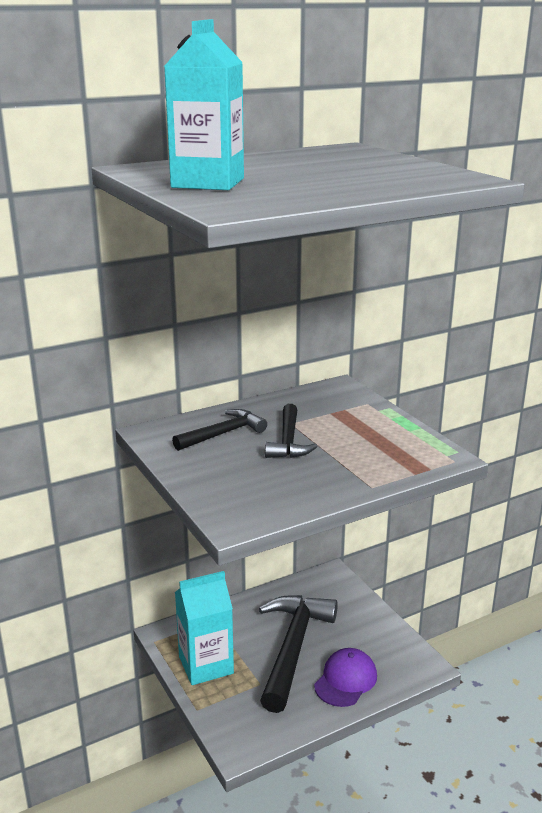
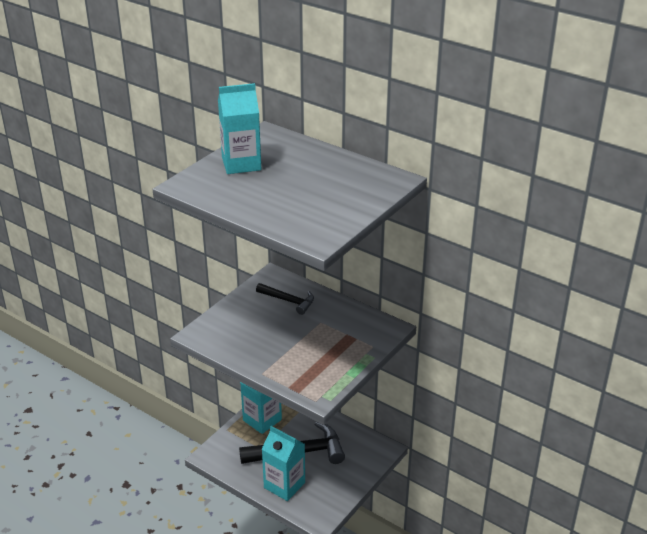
camera: 65 degrees right, 10 degrees up
black hammer [265,404,318,458] -> none
purple cap [314,648,377,707] -> turquoise carton [262,426,305,501]

